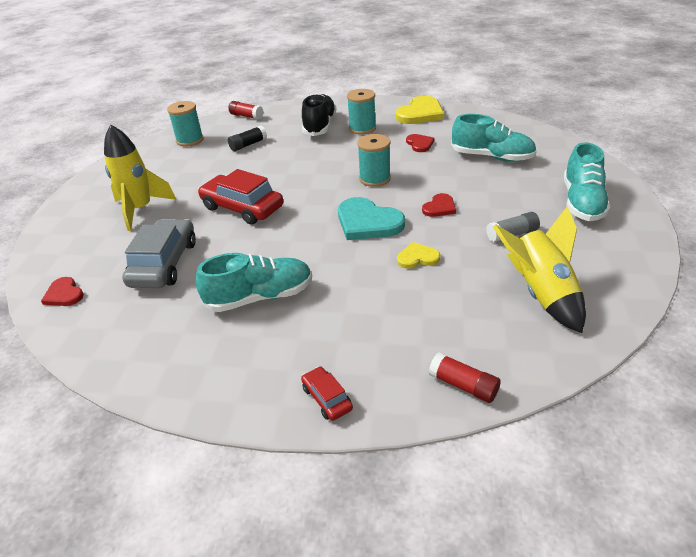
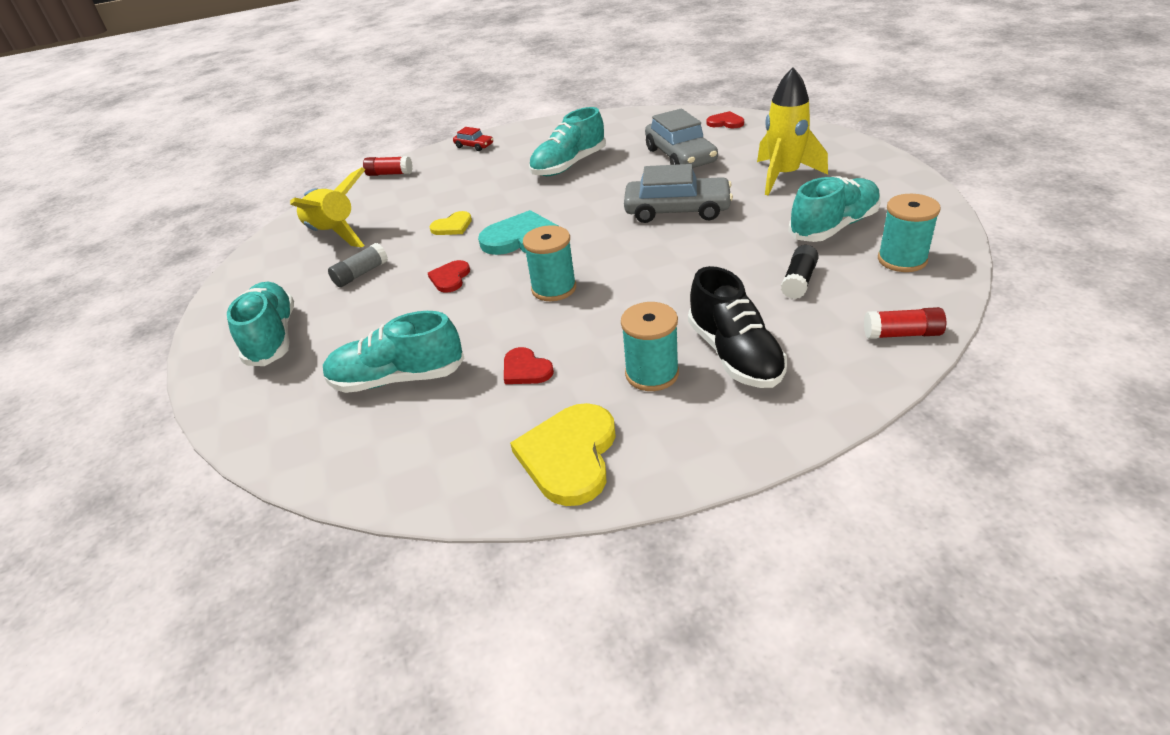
camera: 155 degrees right, 0 degrees up
red car [198,169,283,225] -> grey car [624,164,733,223]
none -> turquoise shoe [788,176,881,242]

